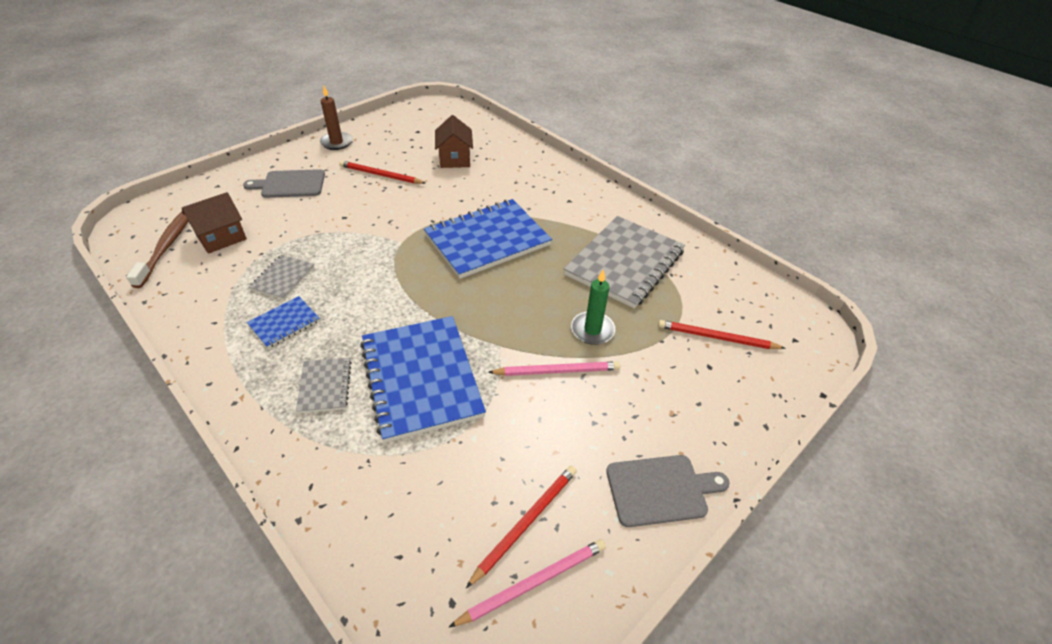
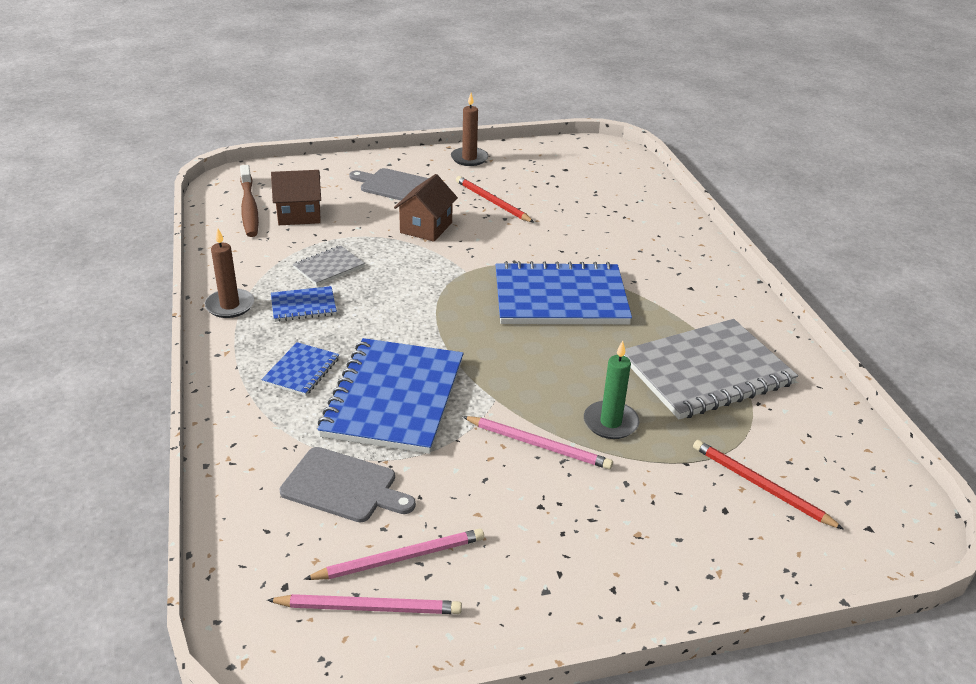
camera: 30 degrees right, 10 degrees down
brown toothbrush [126,212,189,288] -> brown toothbrush turned 135 degrees clockwise [240,165,259,237]
grey notebook [296,358,352,413] -> blue notebook [261,342,339,396]
brown house [435,115,473,168] -> brown house moved to [394,174,458,242]
red pencil [466,466,577,588] -> pink pencil [304,529,484,580]
grey cutting board [606,455,730,527] -> grey cutting board moved to [280,447,416,522]
none -> brown candle [204,228,254,318]

